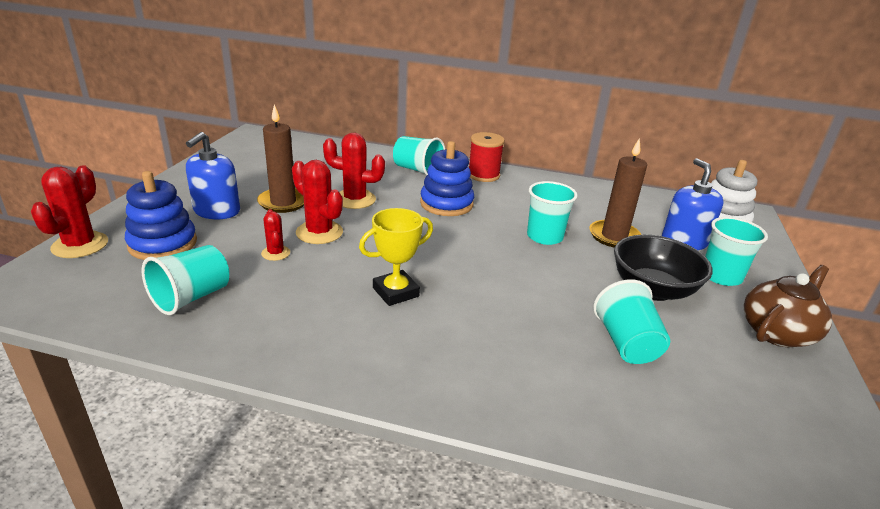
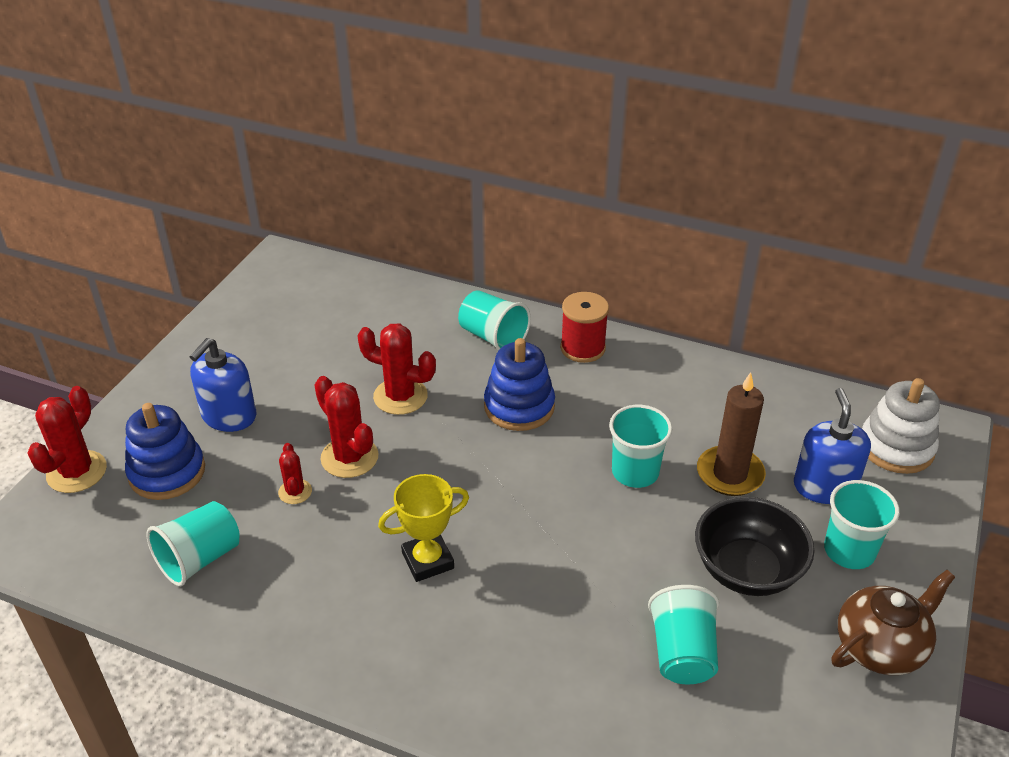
camera: 10 degrees right, 10 degrees up
brown candle [257,104,304,213] -> none

